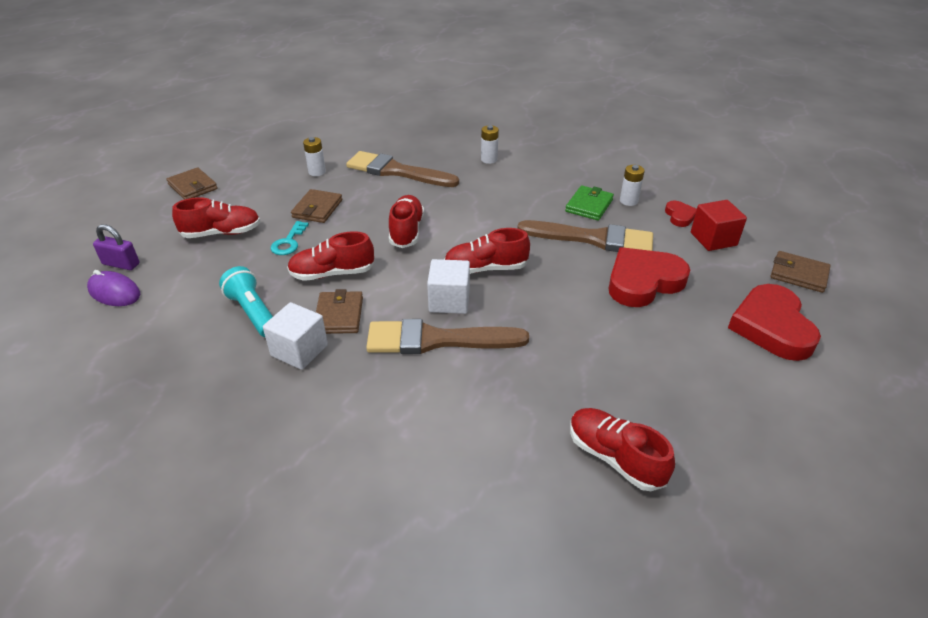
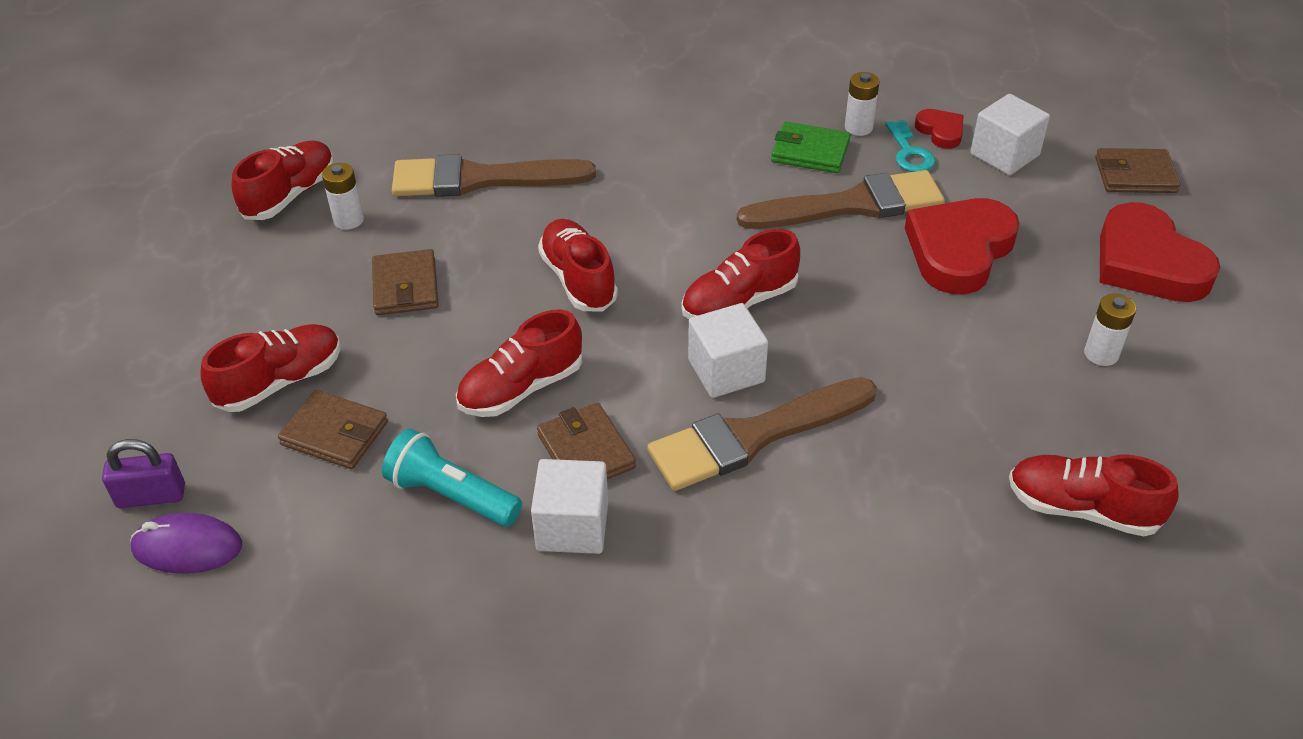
camera: 25 degrees left, 5 degrees up
brown wallet [167,167,218,200] -> brown wallet moved to [278,390,388,469]
turquoise key [271,221,309,255] -> turquoise key moved to [885,120,935,172]
white battery [481,125,499,164] -> white battery moved to [1084,294,1136,366]
green wallet [565,185,614,221] -> green wallet turned 75 degrees counterclockwise [771,122,851,173]
red cube [691,200,747,251] -> white cube [970,94,1050,175]
none -> red shoe [232,140,334,220]

